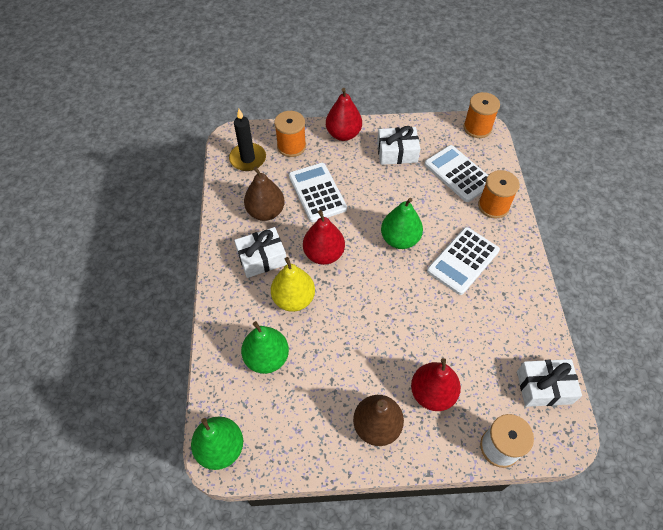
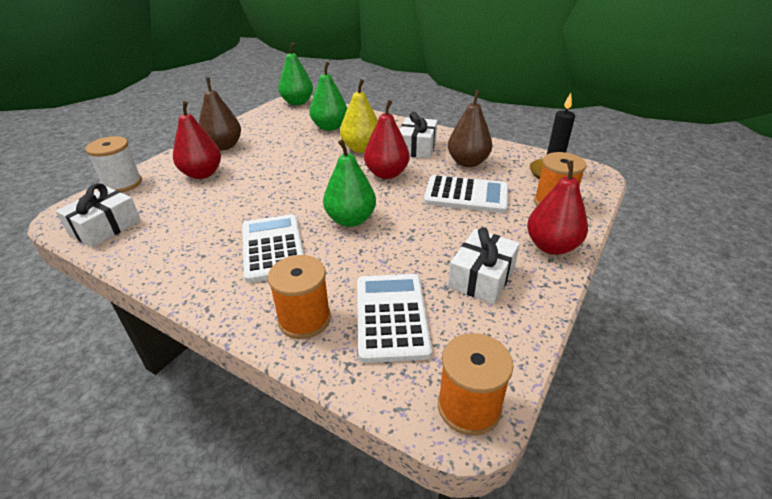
camera: 125 degrees right, 20 degrees down
white calculator [424,145,488,202] -> white calculator turned 90 degrees counterclockwise [357,274,432,363]

